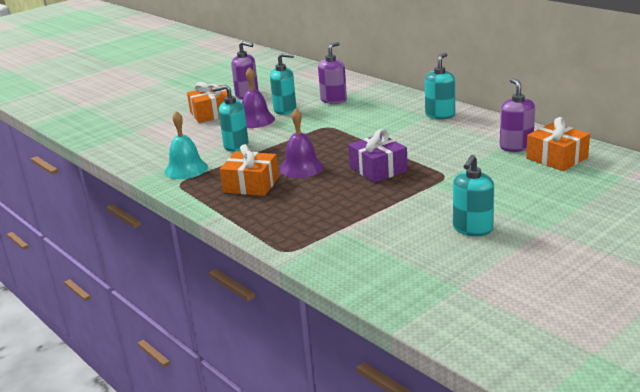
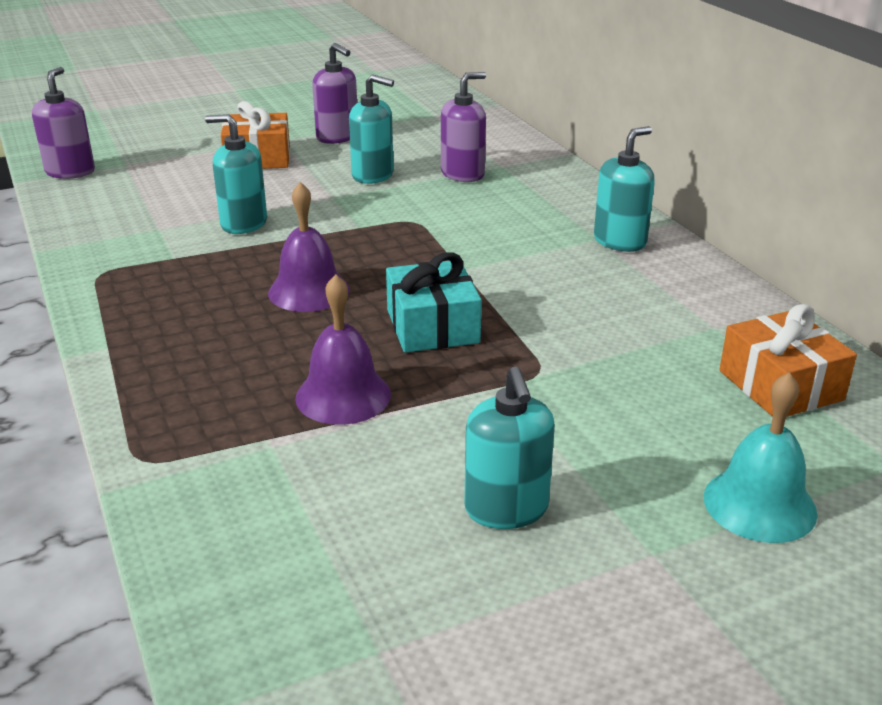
camera: 15 degrees right, 5 degrees up
turquoise bell [165,111,208,179] -> turquoise bell moved to [704,372,818,543]
orange gift [220,144,279,196] -> none
purple bell [242,67,275,128] -> purple bell moved to [295,274,391,425]
purple gift [348,129,408,183] -> turquoise gift [386,252,482,353]
turquoise soap dispenser [453,155,494,236] -> turquoise soap dispenser turned 60 degrees counterclockwise [465,367,555,529]
purple soap dispenser [500,78,535,152] -> purple soap dispenser moved to [32,67,95,179]

